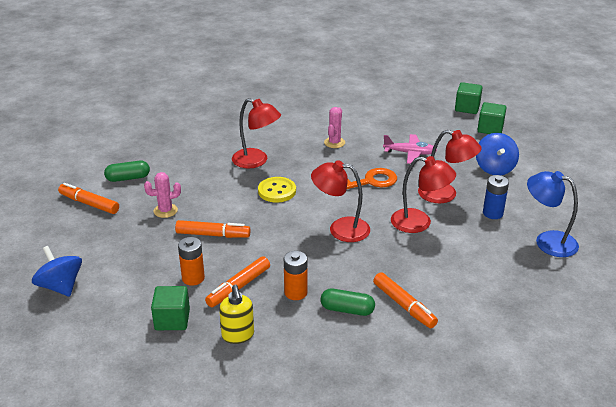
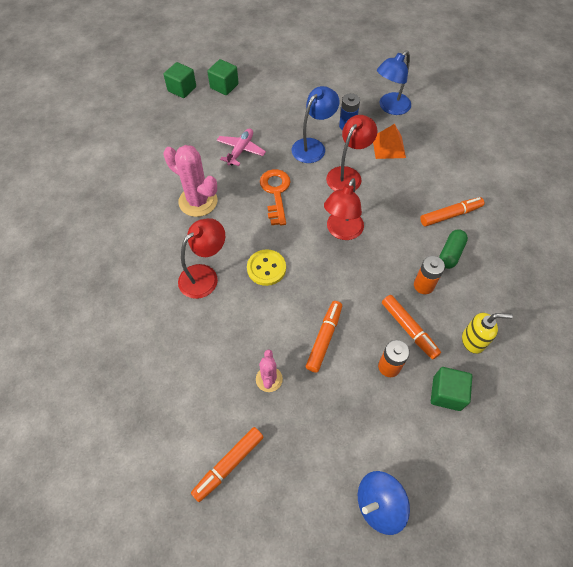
camera: 75 degrees left, 25 degrees up
green capsule [104,161,150,182] -> none
pink cactus [324,107,345,148] -> pink cactus [163,145,217,217], size x1.76
red lamp [418,130,482,203] -> blue lamp [291,86,340,163]
blue spinning top [476,133,519,175] -> none
none -> orange pyramid [373,124,406,159]

